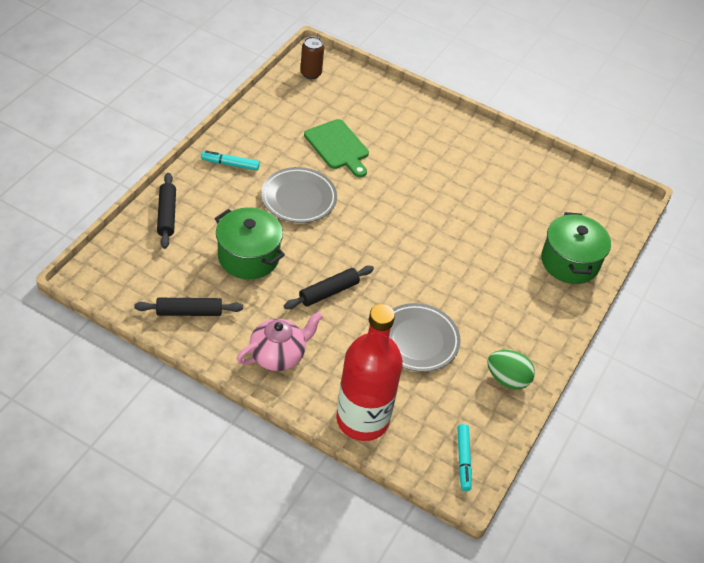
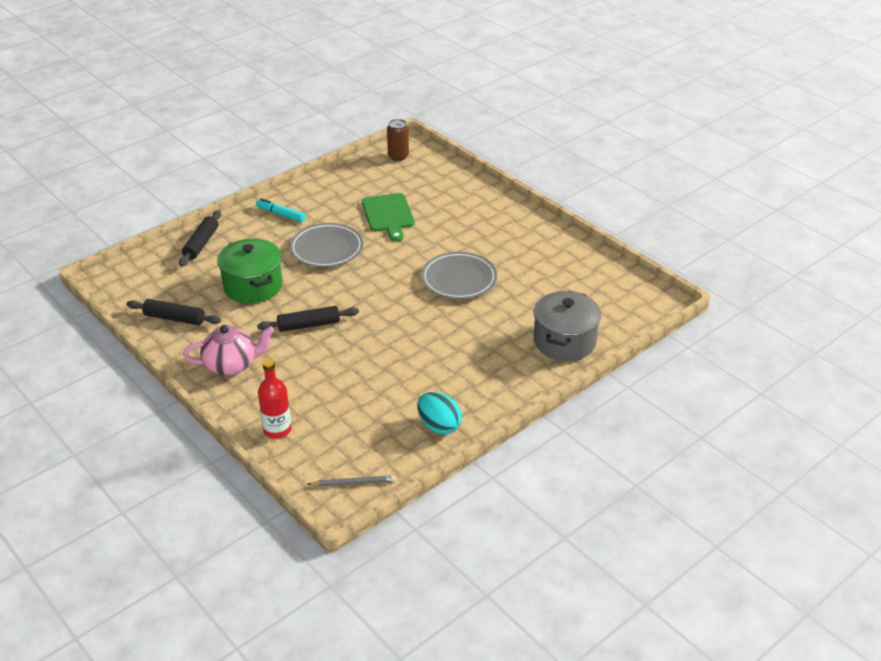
camera: 25 degrees right, 10 degrees down
red bottle [336,304,403,441] -> red bottle [258,359,291,439], size x0.52
grey plate [389,303,461,372] -> grey plate moved to [421,252,497,299]
turquoise marker [457,424,472,491] -> grey pencil [308,475,396,487]
green egg [487,350,535,389] -> turquoise egg [417,392,462,434]
green pot [541,212,611,284] -> grey pot [534,291,601,361]

